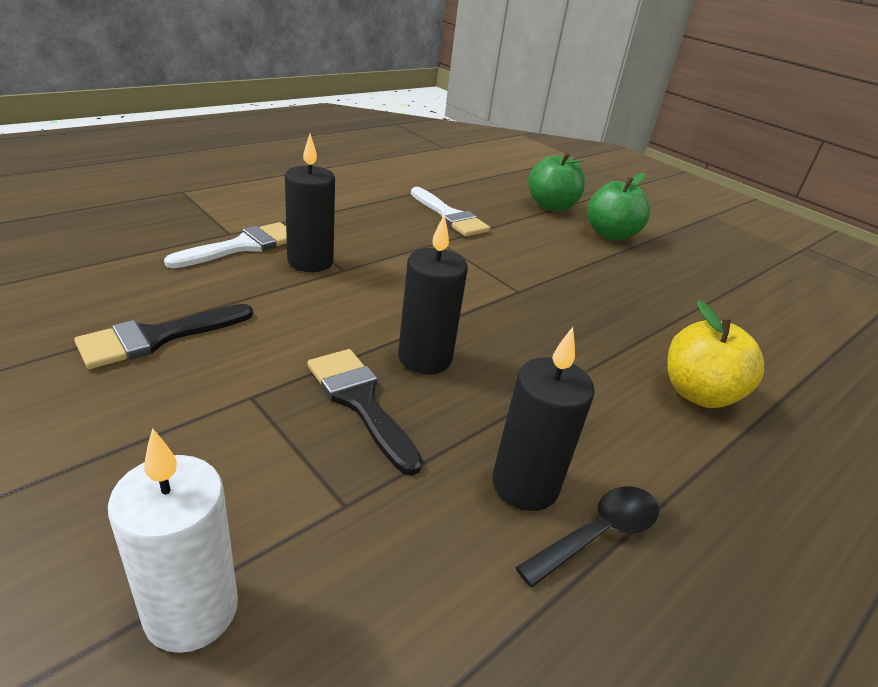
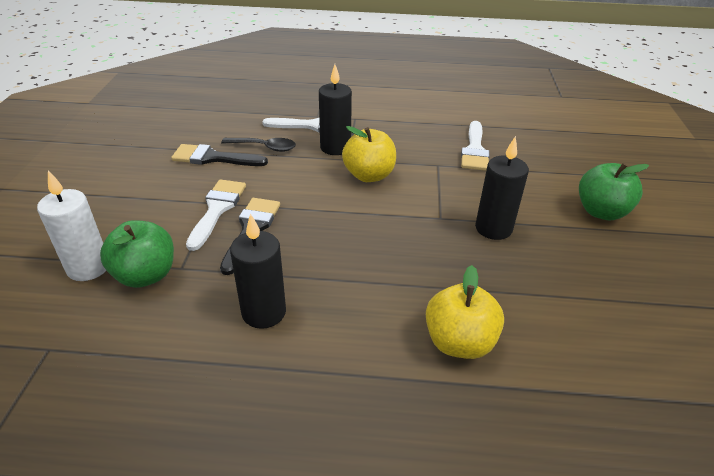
camera: 50 degrees right, 5 degrees up
black candle [398,215,468,374] -> black candle moved to [475,136,529,240]
black spoon [515,486,659,588] -> black spoon moved to [221,138,296,152]
green apple [528,152,585,211] -> green apple moved to [100,220,174,288]
none -> white brush [186,179,246,251]
none -> yellow apple [342,126,396,182]

